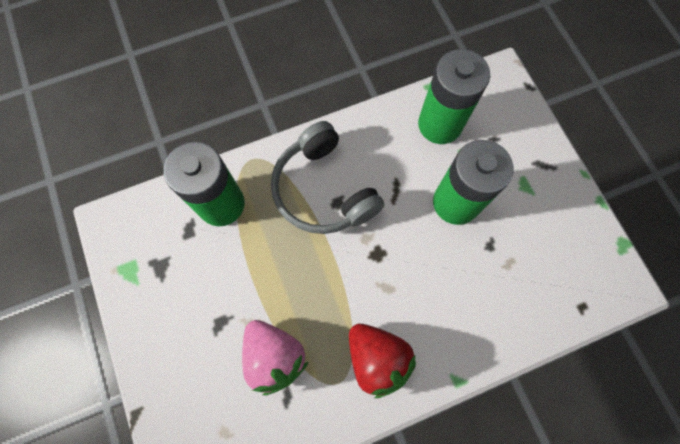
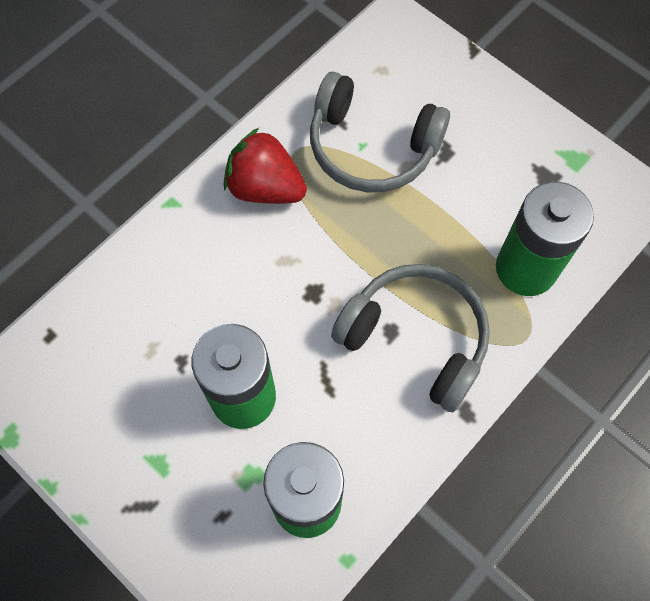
camera: 155 degrees right, 5 degrees down
pink strawberry [242,320,308,395] -> grey headphones [310,72,450,192]

